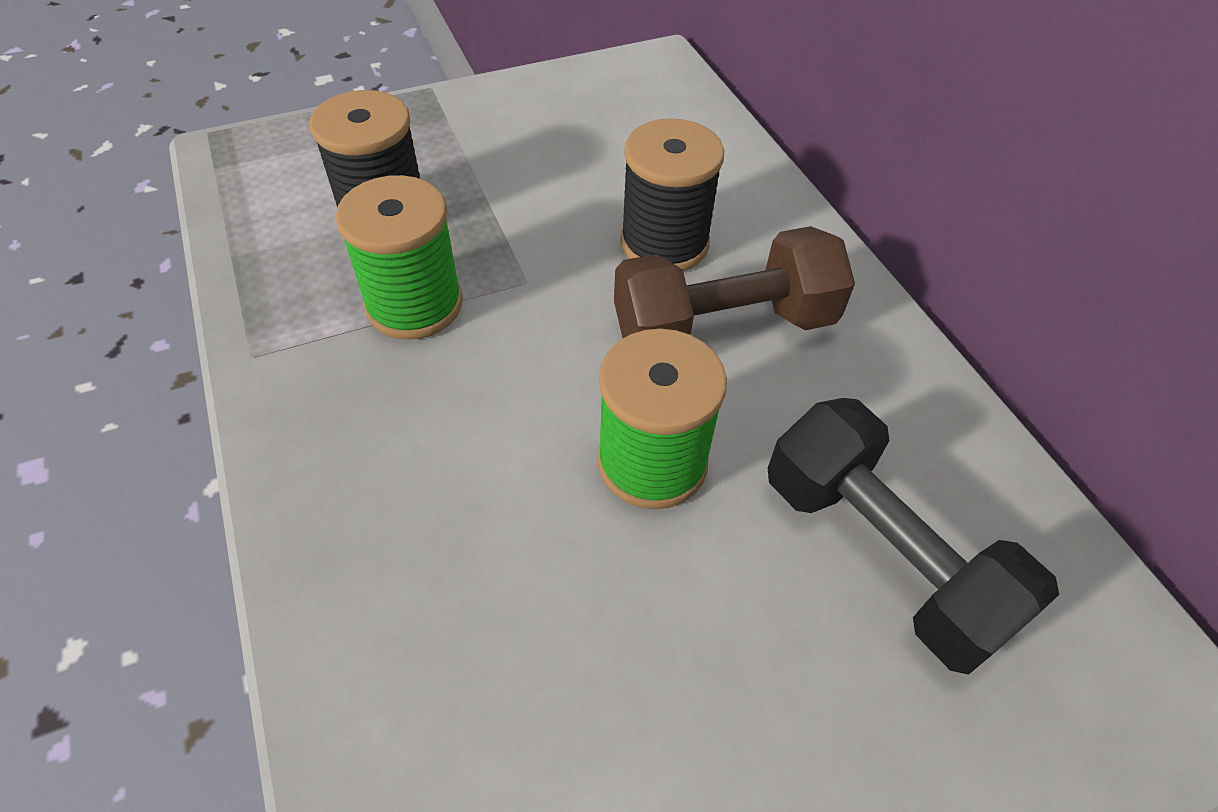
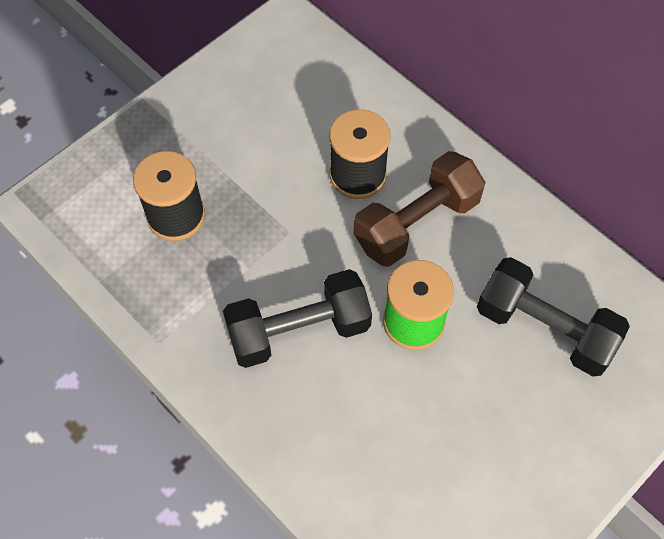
camera: 20 degrees left, 10 degrees up
green spool [336,175,463,340] -> none
none -> black dumbbell [223,269,372,368]

